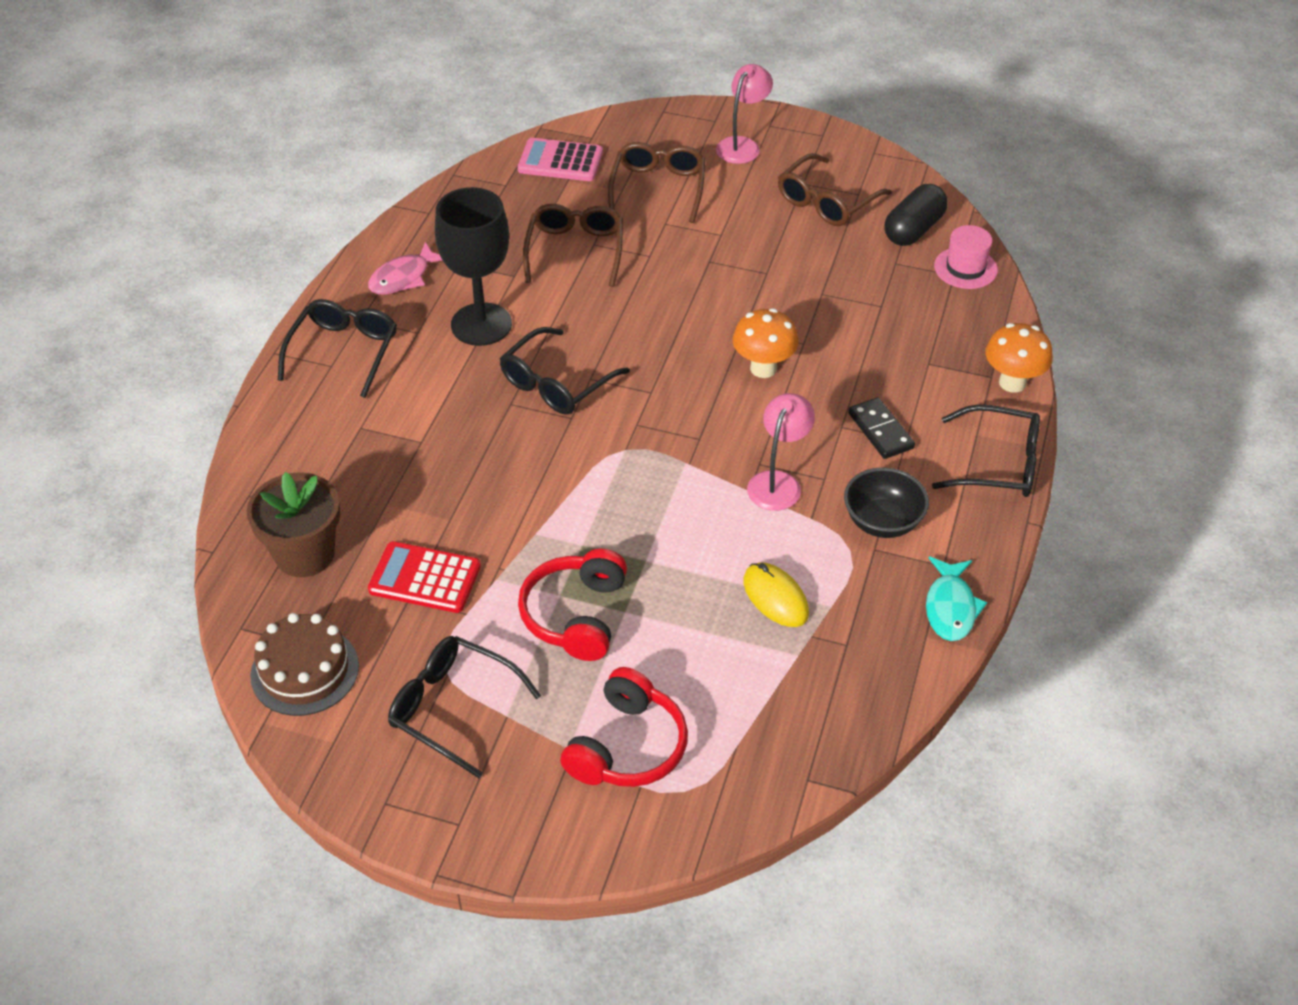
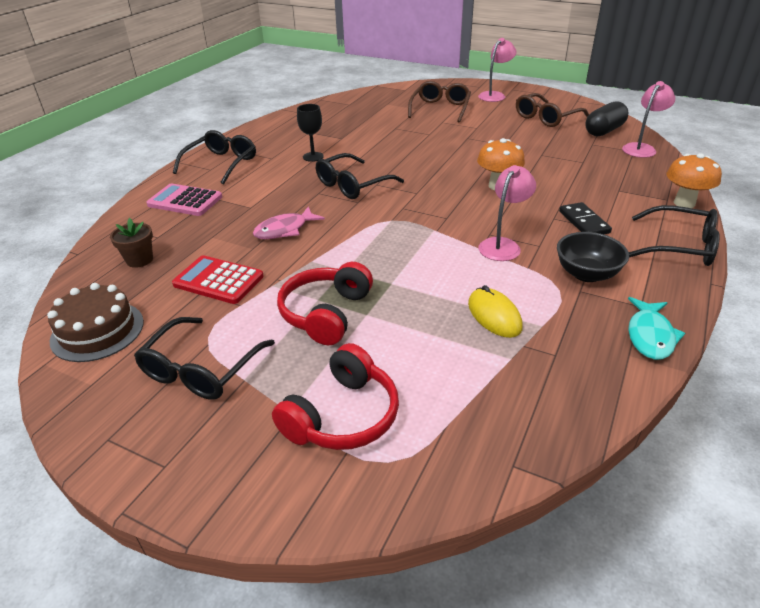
camera: 10 degrees right, 10 degrees down
brown flower pot [247,472,340,577] -> brown flower pot [110,218,153,268], size x0.58
pink fish [368,242,442,295] -> pink fish moved to [253,206,325,239]
black glasses [388,636,541,778] -> black glasses turned 105 degrees counterclockwise [134,317,275,400]
black goblet [435,187,512,346] -> black goblet [297,104,324,162], size x0.52
pink calculator [518,138,603,181] -> pink calculator moved to [146,183,222,216]
brown glasses [523,204,623,287] -> none
pink hat [934,225,998,289] -> pink lamp [622,81,675,158]

